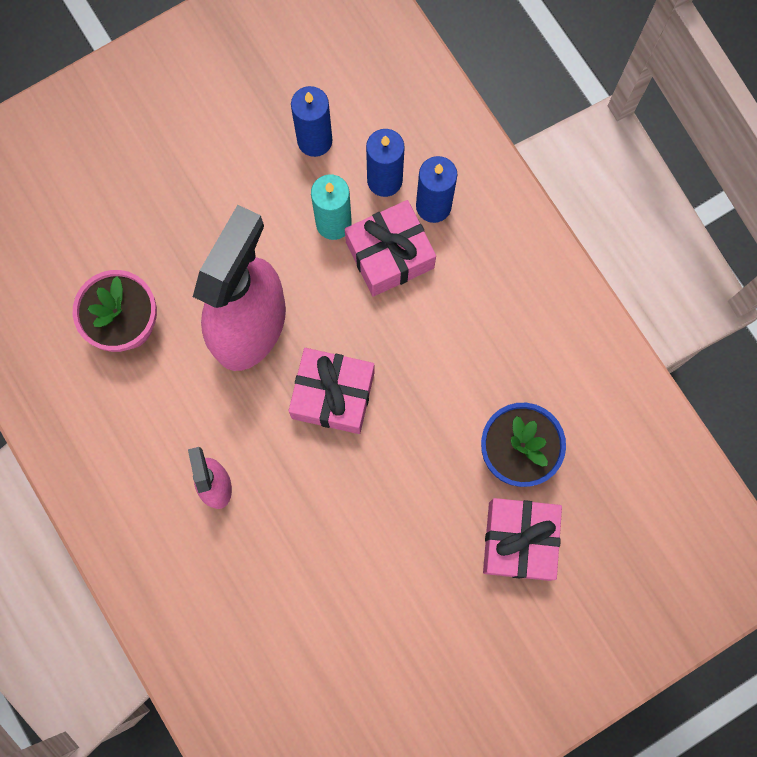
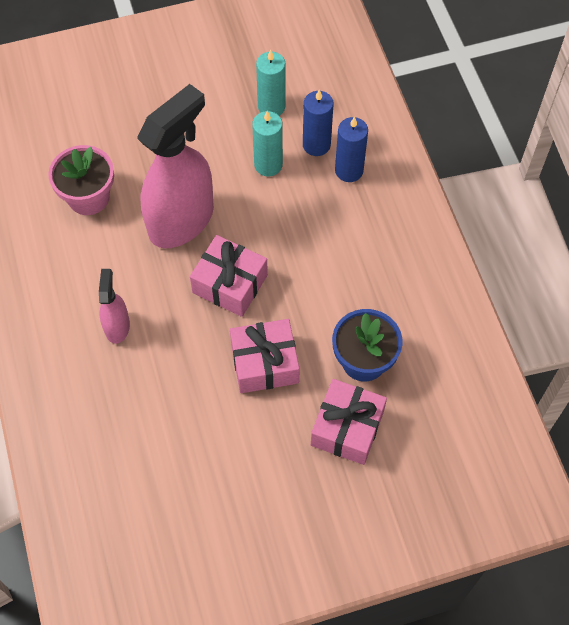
camera: 15 degrees right, 15 degrees down
blue candle [291,86,332,157] -> turquoise candle [256,50,286,115]
pink gift [345,200,436,297] -> pink gift moved to [230,319,300,393]

